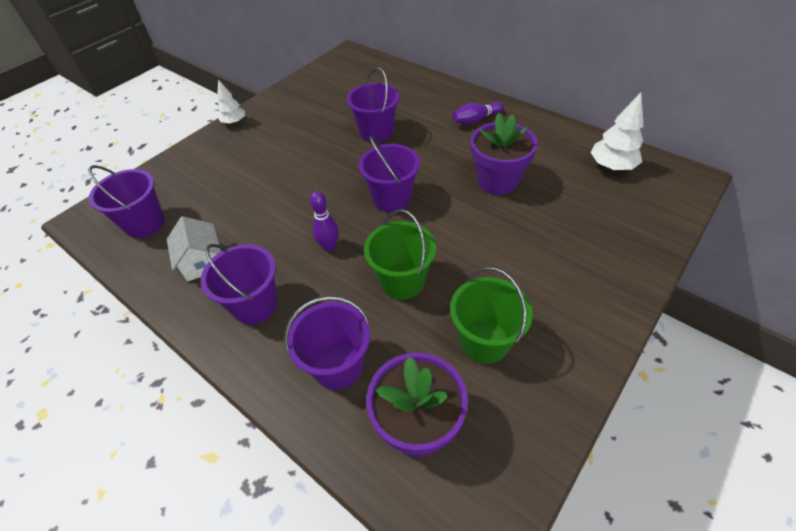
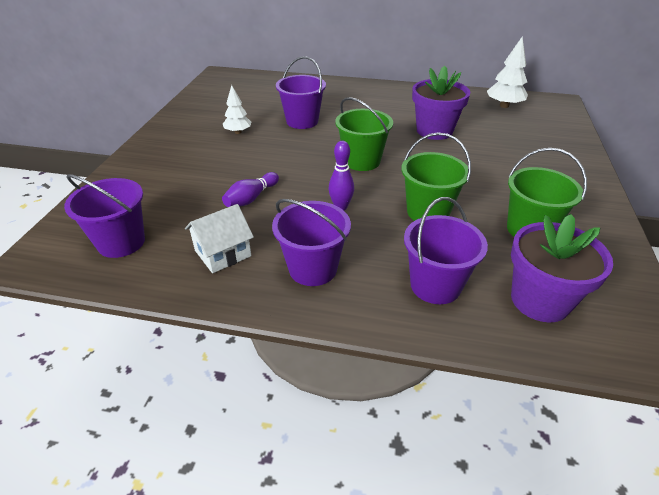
camera: 30 degrees left, 10 degrees down
white house [167,216,221,282] -> white house turned 75 degrees counterclockwise [185,204,254,273]
white tree [217,79,245,125] -> white tree moved to [223,85,251,134]
purple bucket [359,136,420,212] -> green bucket [335,97,393,171]
purple bowling pin [452,102,504,124] -> purple bowling pin moved to [222,172,279,207]

